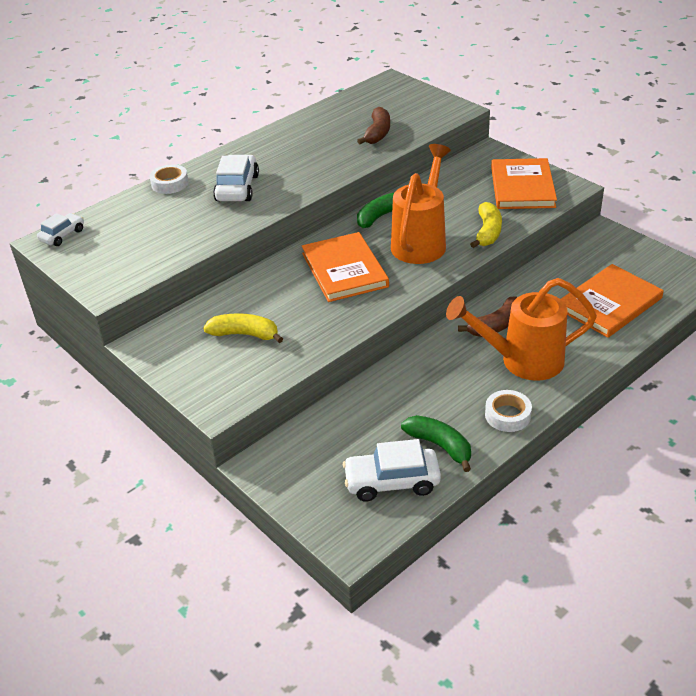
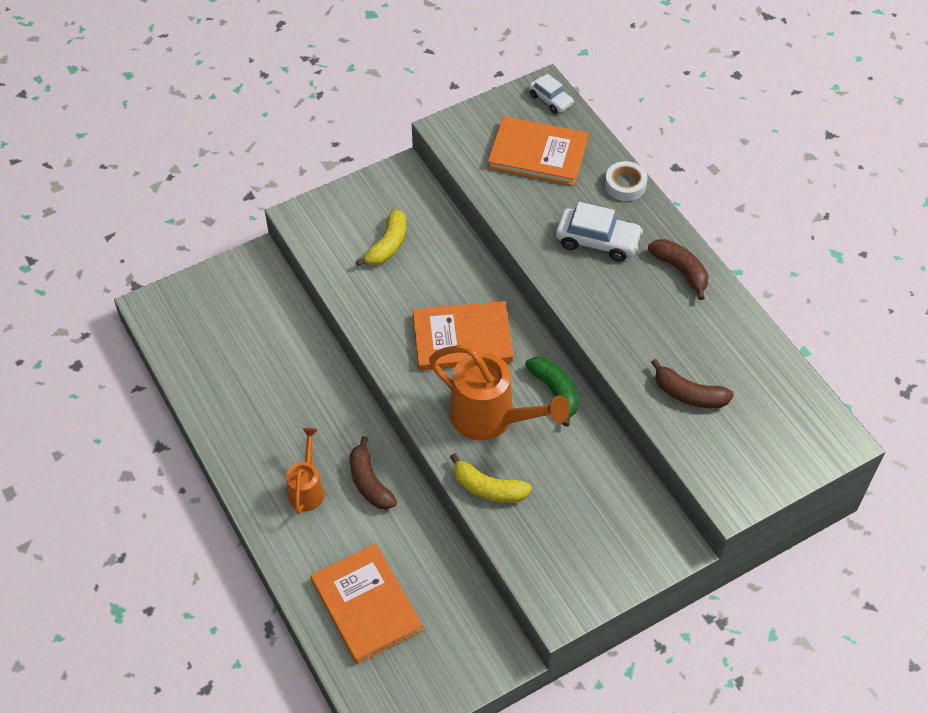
camera: 100 degrees right, 15 degrees up
white car [343,439,441,502] -> none
green banana [401,415,471,472] -> none
orange watering can [446,278,597,381] -> orange watering can [286,428,324,514], size x0.57
white tape [485,390,532,432] -> none
orange book [491,158,557,209] -> orange book moved to [488,116,589,186]
none -> brown banana [648,239,708,300]

